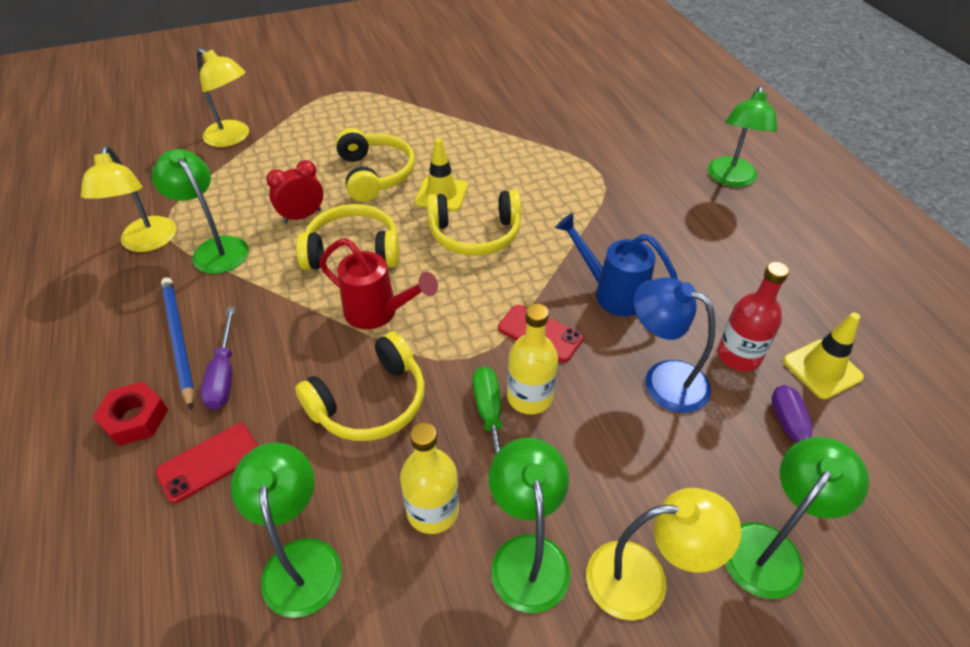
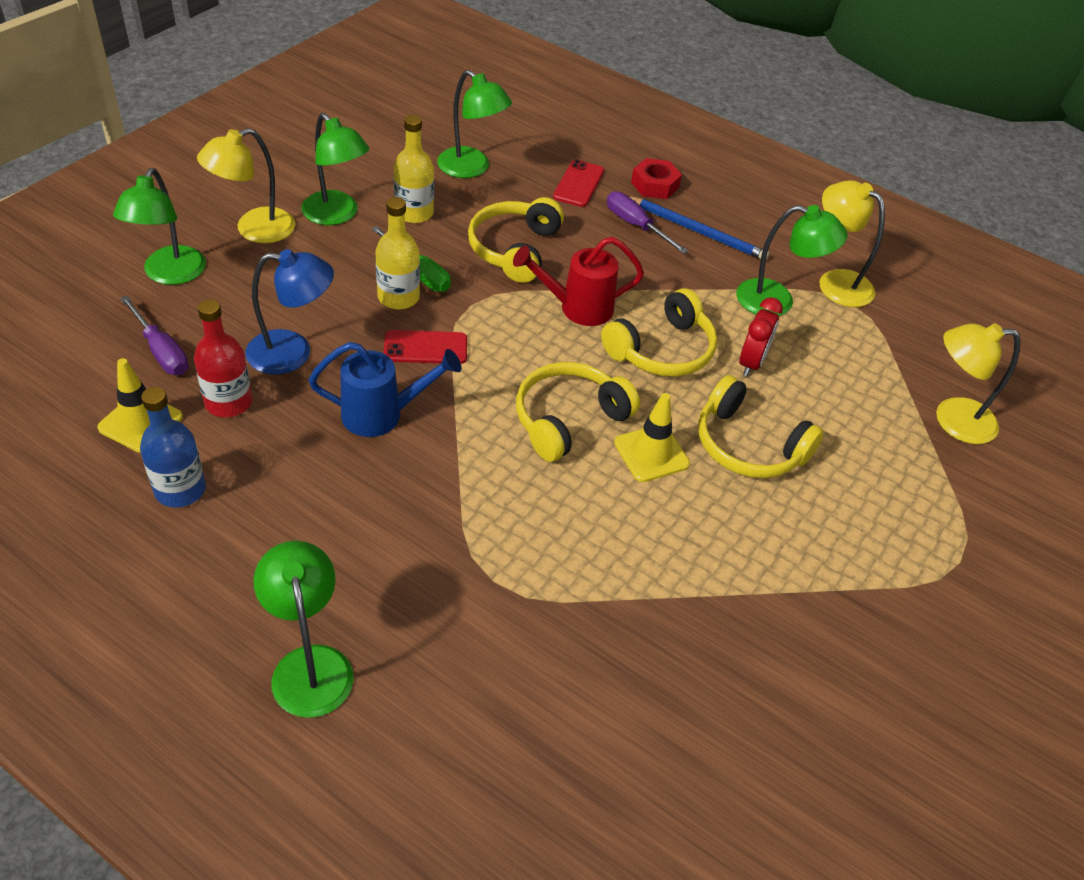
camera: 140 degrees right, 0 degrees up
none -> blue bottle [140,387,206,508]

